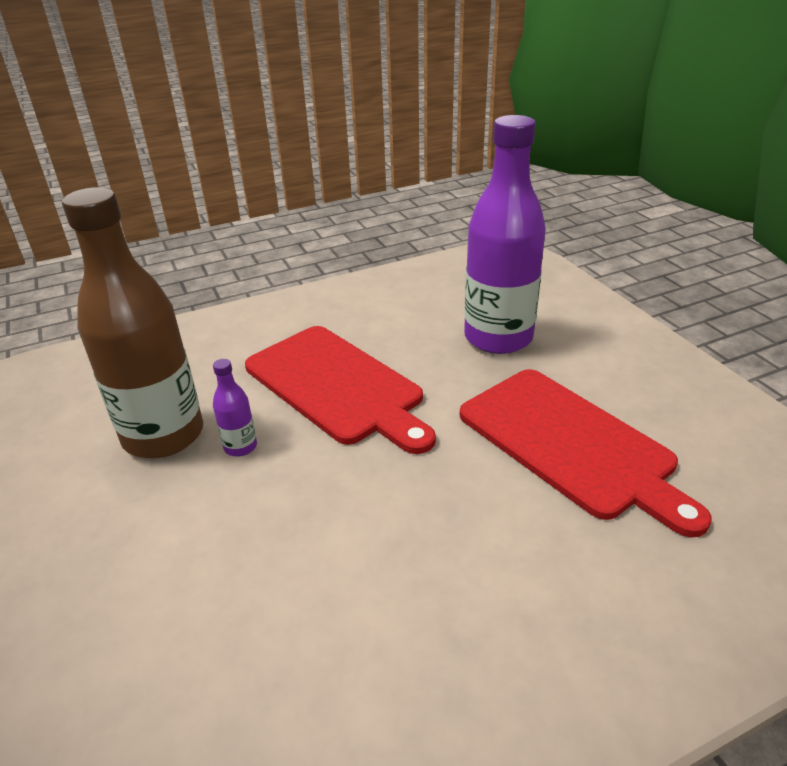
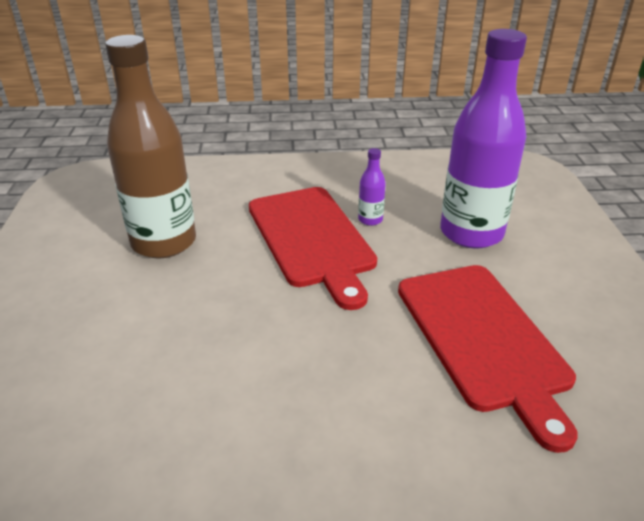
camera: 20 degrees right, 0 degrees up
purple bottle [213,359,257,457] -> purple bottle moved to [358,148,386,226]

